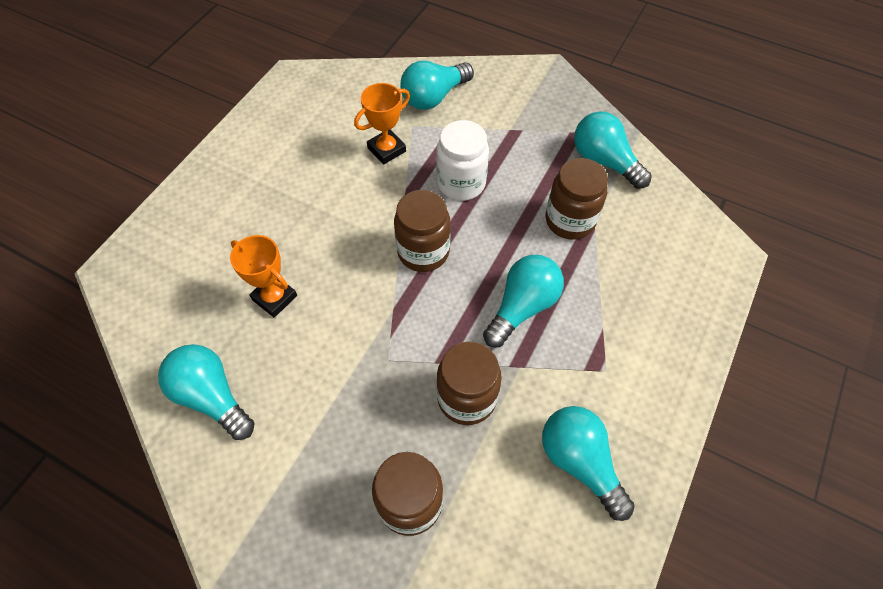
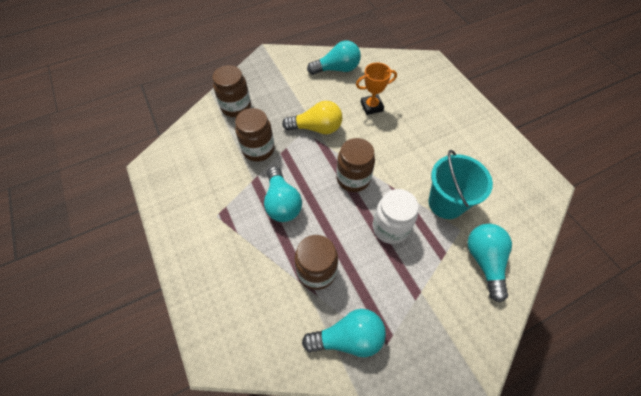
camera: 125 degrees right, 0 degrees up
orange trophy [354,83,410,165] -> turquoise bucket [428,150,493,219]
turquoise light bulb [542,406,635,521] -> none
none -> yellow light bulb [282,101,342,134]

